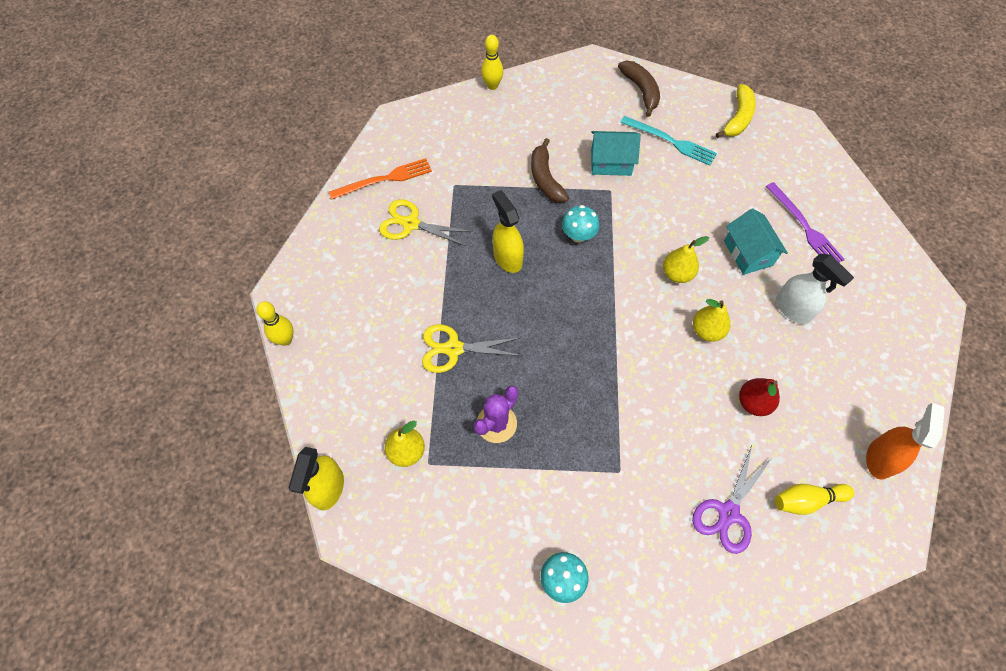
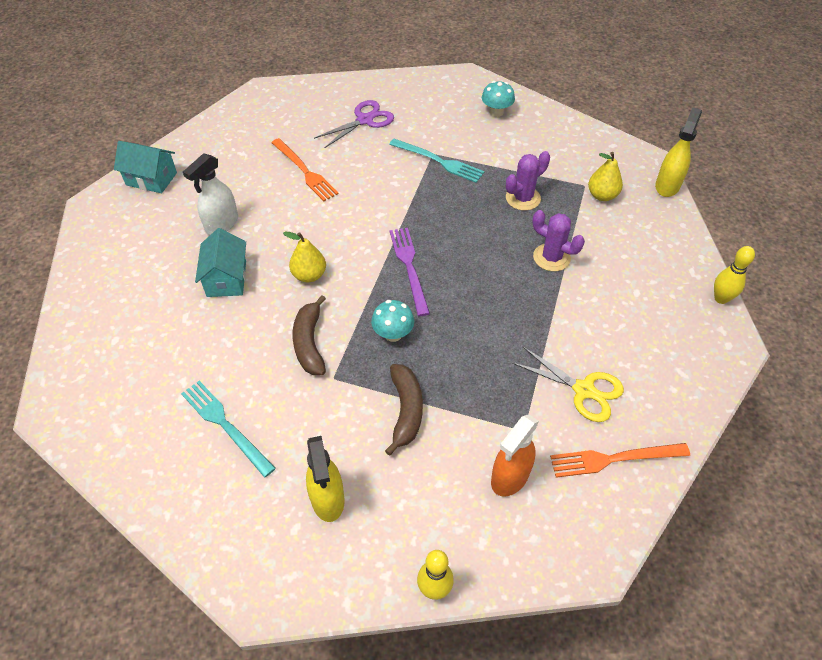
camera: 165 degrees left, 10 degrees down
yellow scissors [422,324,522,373] -> purple cactus [532,210,585,271]
yellow spray bottle [492,190,524,273] -> yellow spray bottle moved to [306,436,345,522]
turquoise house [591,131,641,176] -> turquoise house moved to [114,141,177,193]
brown banana [618,61,660,117] -> brown banana moved to [292,295,326,375]
yellow pear [693,299,730,342] -> none
yellow banana [716,84,756,138] -> none
red pear [739,378,780,416] -> orange fork [271,138,339,201]
purple fork [766,182,845,263] -> purple fork moved to [390,228,430,316]
yellow bowling pin [775,484,854,515] -> none
white spray bottle [776,254,854,324] -> white spray bottle turned 120 degrees counterclockwise [183,153,238,235]
orange spray bottle [866,403,945,480] -> orange spray bottle moved to [491,414,539,497]
none -> turquoise fork [389,139,484,183]

